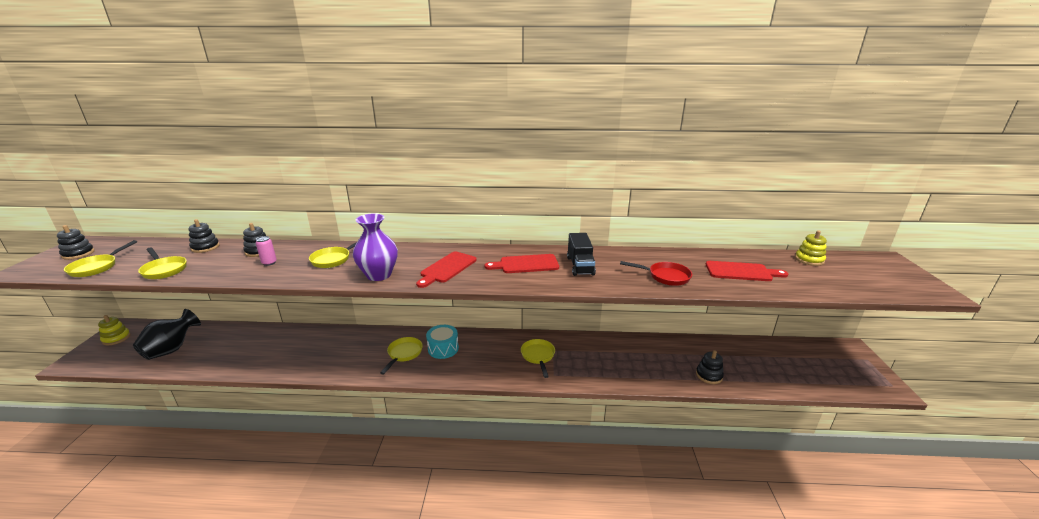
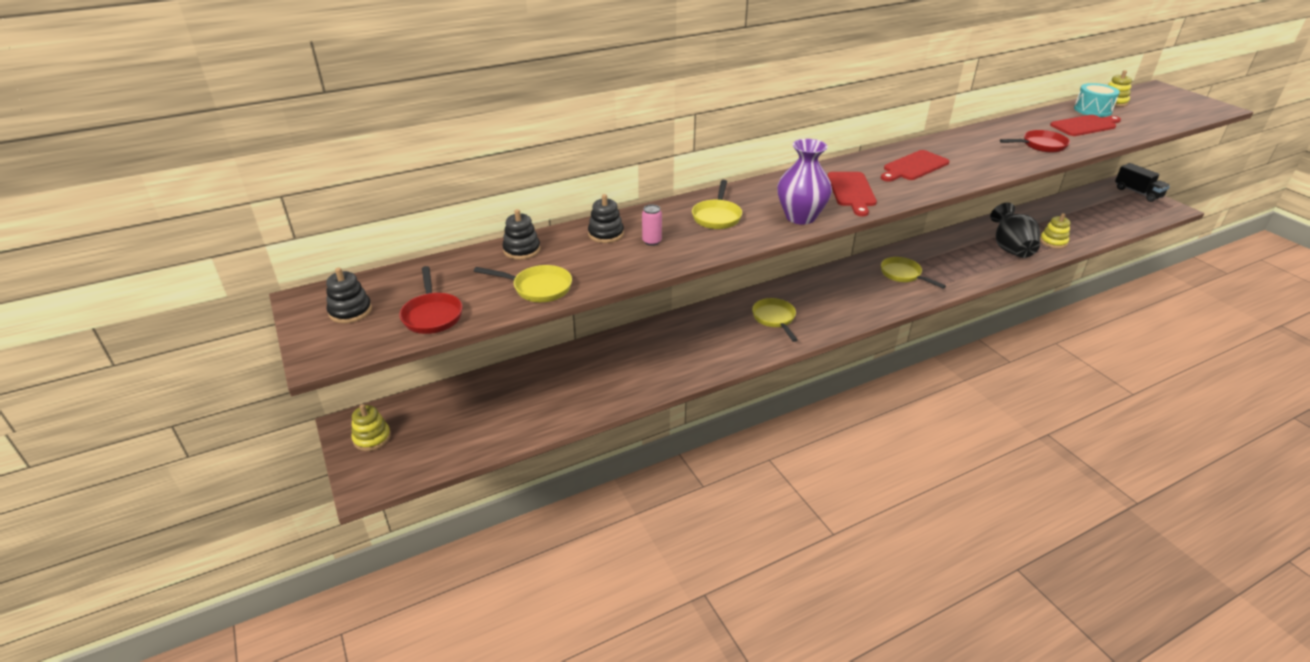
camera: 30 degrees left, 10 degrees up
yellow pan [64,240,137,277] -> red pan [399,266,462,334]
black vase [133,309,201,360] -> black vase moved to [990,203,1040,258]
turquoise drum [426,325,459,359] -> turquoise drum moved to [1074,83,1120,117]
black truck [567,233,596,276] -> black truck moved to [1115,163,1170,202]
black stacking toy [696,350,724,384] -> yellow stacking toy [1040,213,1071,249]

